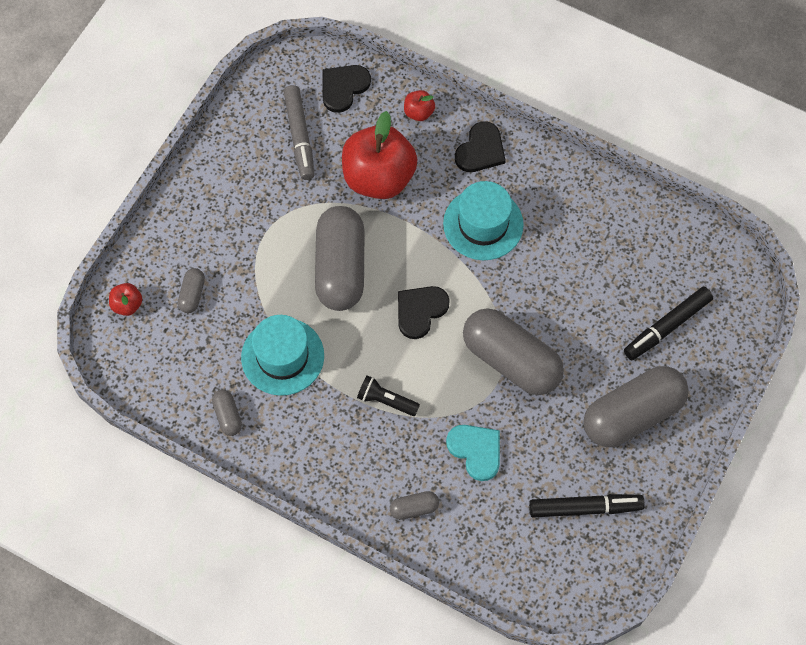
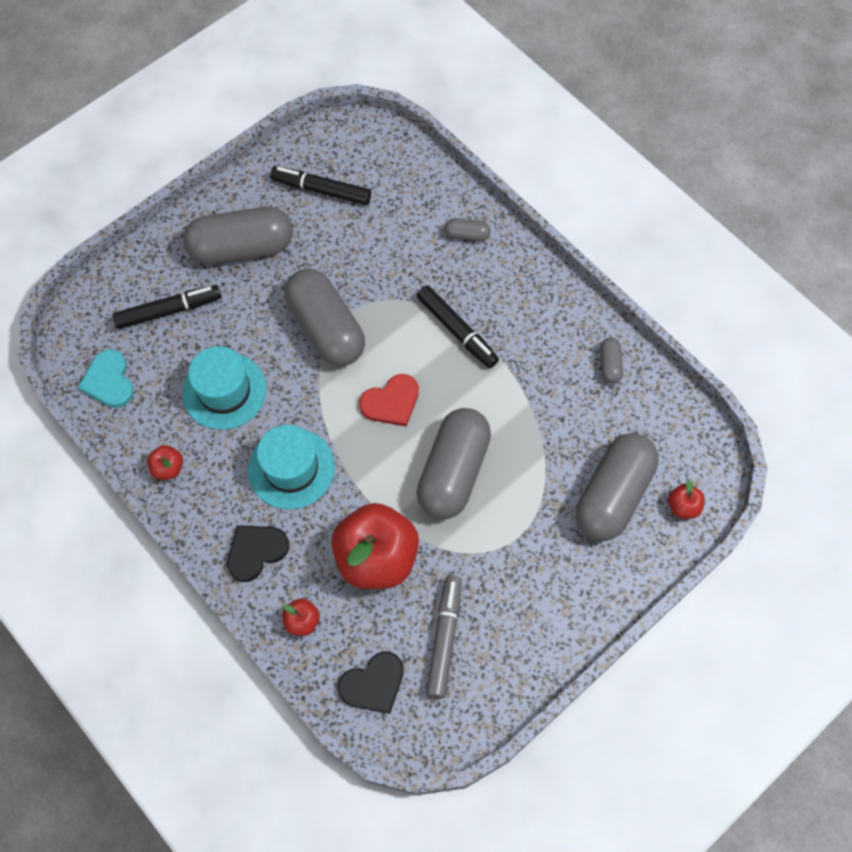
camera: 160 degrees left, 0 degrees up
grey capsule [178,268,205,313] -> grey capsule [576,433,659,541], size x2.32
turquoise hat [241,315,324,396] -> turquoise hat moved to [182,346,267,430]
black flashlight [357,375,420,416] -> black marker [417,285,499,368]
black heart [398,286,450,339] -> red heart [359,374,419,427]
turquoise heart [446,425,500,481] -> turquoise heart moved to [78,349,134,408]
none -> red apple [147,445,183,480]

